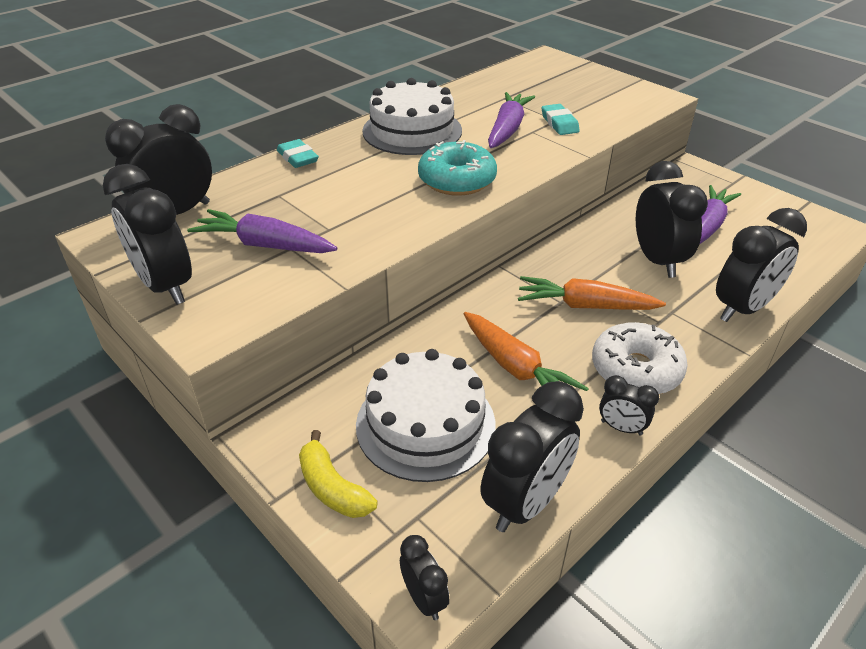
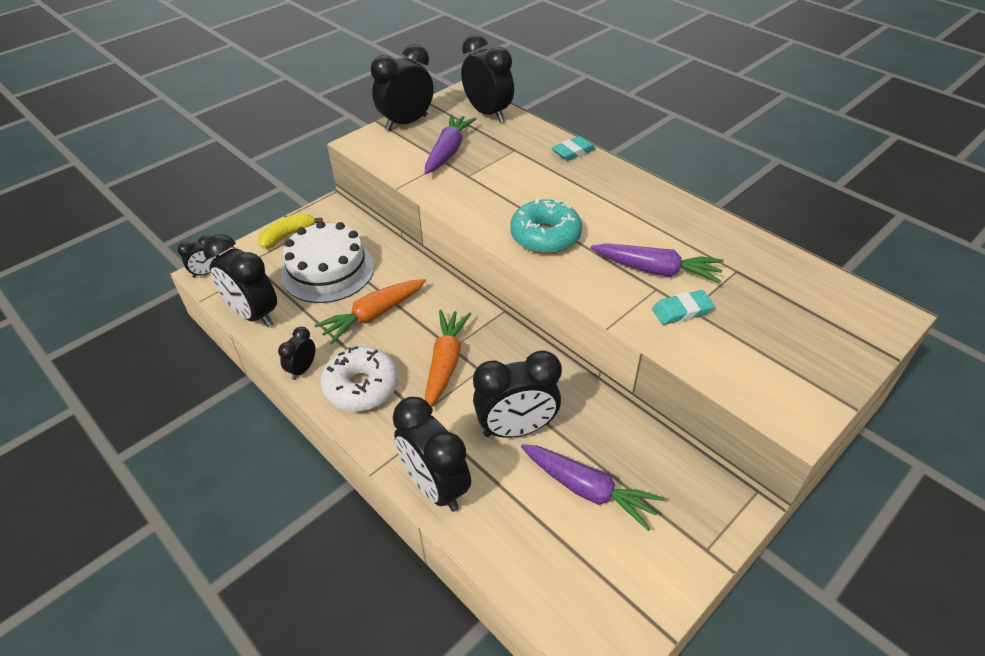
camera: 90 degrees right, 5 degrees up
white cake [362,78,462,155] -> none

